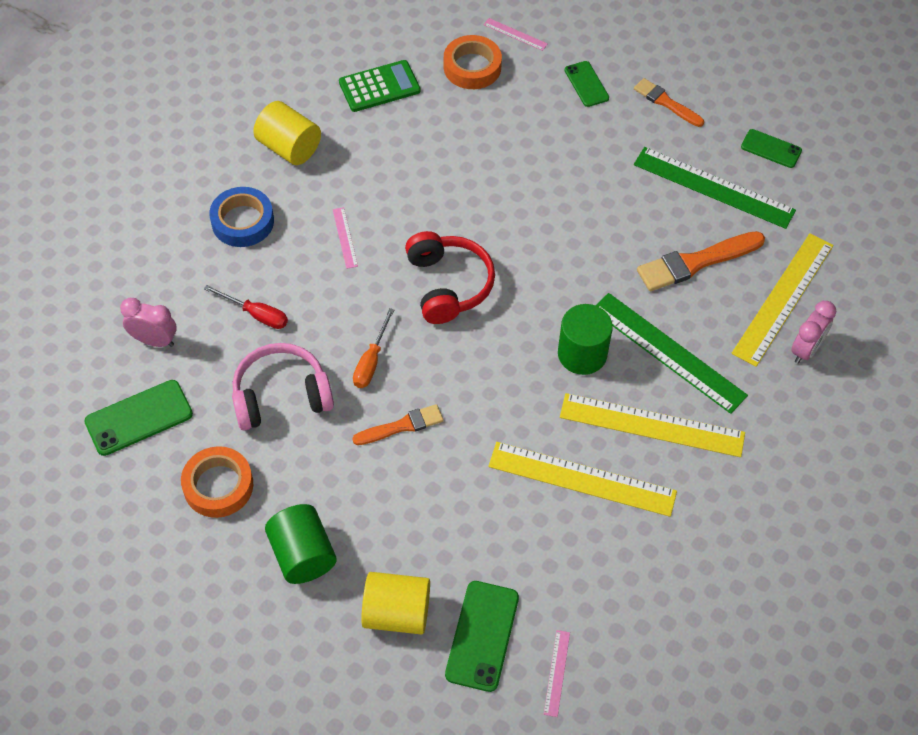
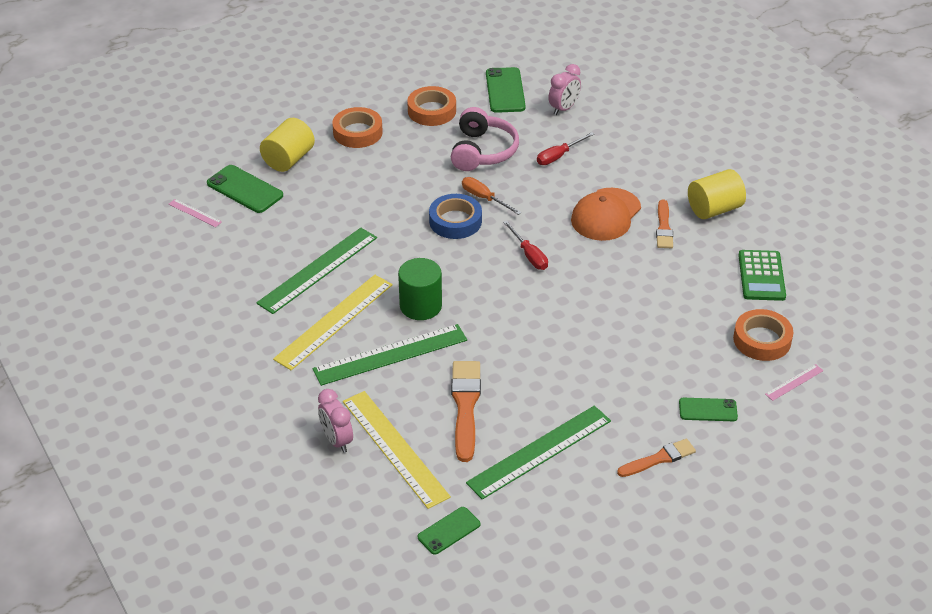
camera: 115 degrees right, 15 degrees down
blue tape [209,187,274,247] -> blue tape moved to [429,194,482,239]
green cylinder [265,504,337,584] -> orange tape [332,107,383,148]
pink ruler [333,207,358,269] -> orange cap [571,188,641,241]
orange brush [352,404,444,445] -> orange brush moved to [656,199,673,248]
red headphones [405,231,495,324] -> red screwdriver [503,221,548,270]
yellow ruler [488,442,677,517] -> green ruler [256,228,377,314]
green phone [741,129,802,168] -> green phone moved to [418,507,480,555]

